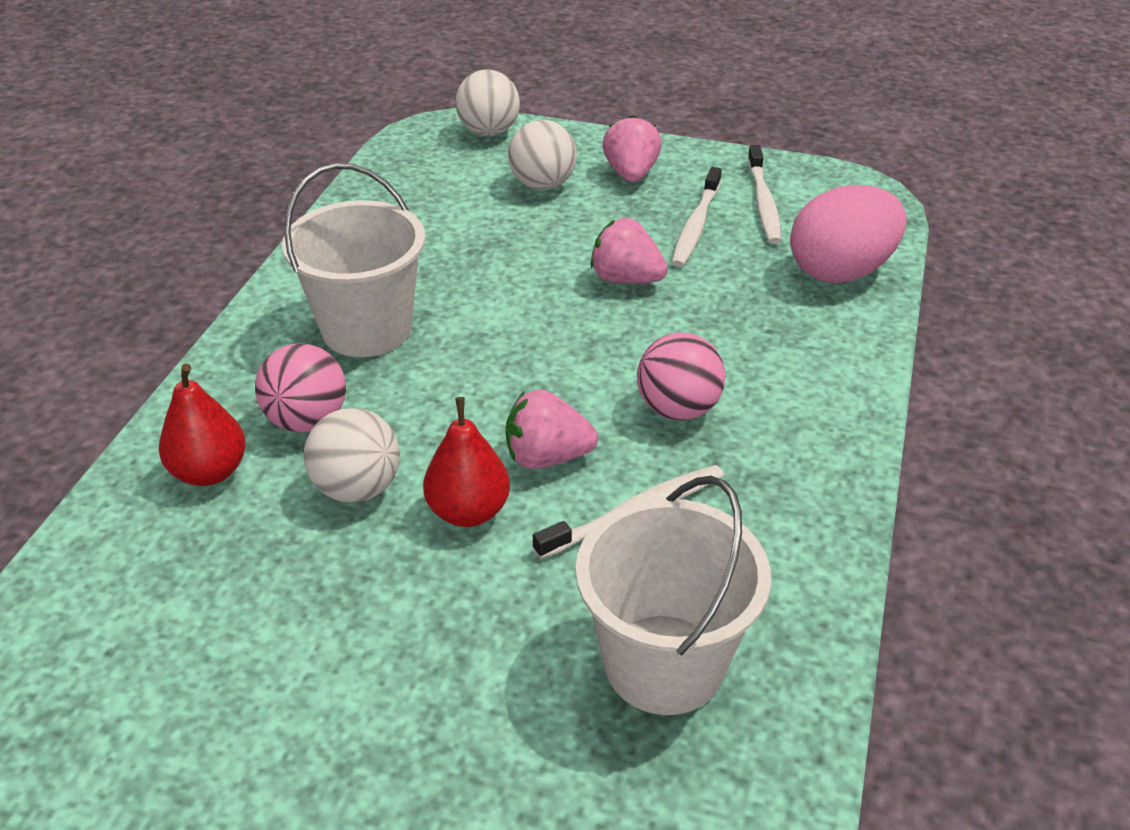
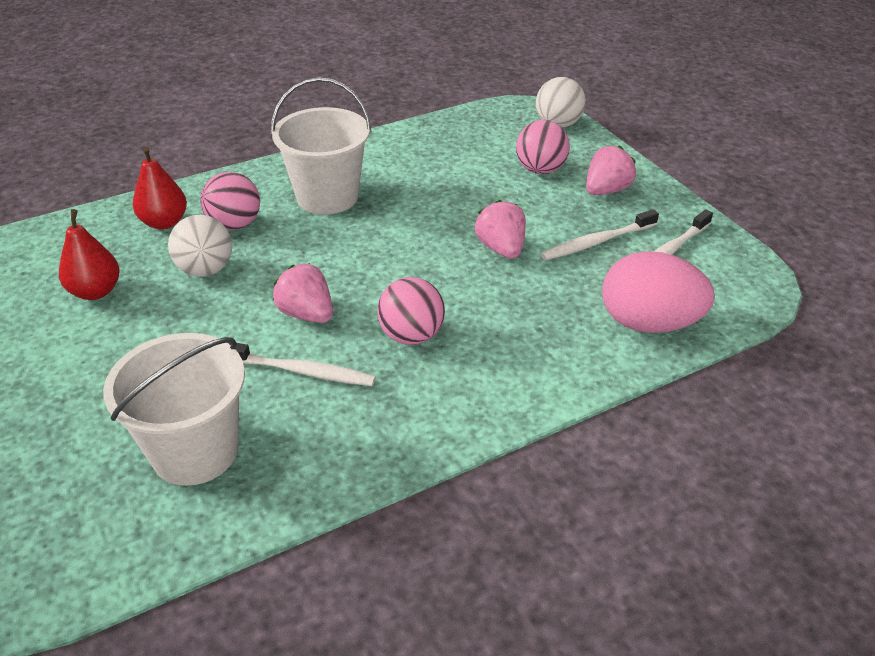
camera: 45 degrees right, 0 degrees up
red pear [423,397,510,527] -> red pear moved to [59,209,120,300]
white ball [508,120,577,190] -> pink ball [516,120,570,174]

